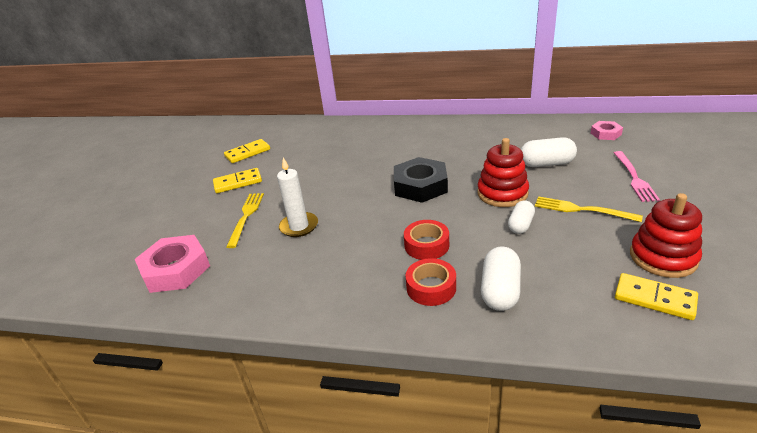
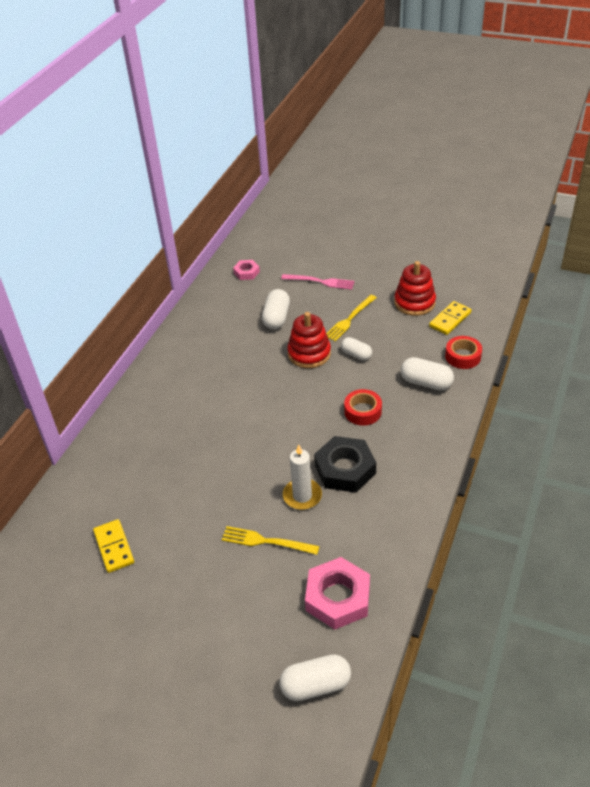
camera: 80 degrees left, 10 degrees up
yellow domino [213,168,262,193] -> none
black nut [394,157,448,203] -> black nut moved to [314,436,376,493]
red tape [405,258,456,306] -> red tape moved to [445,336,482,369]
none -> white capsule [279,654,351,701]

